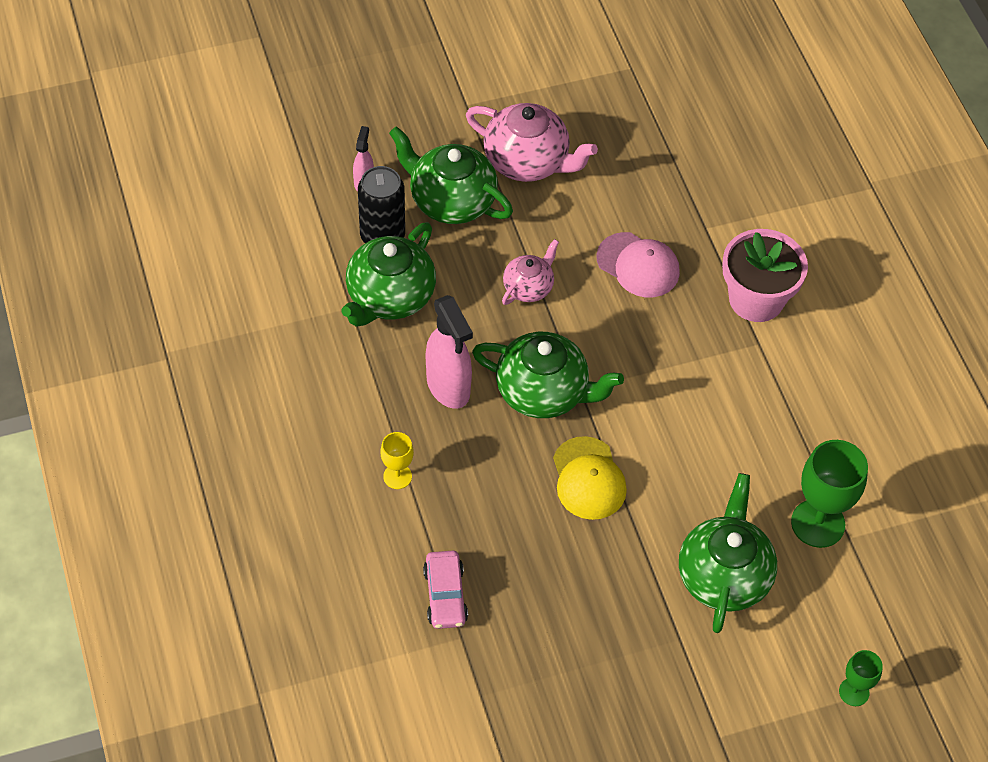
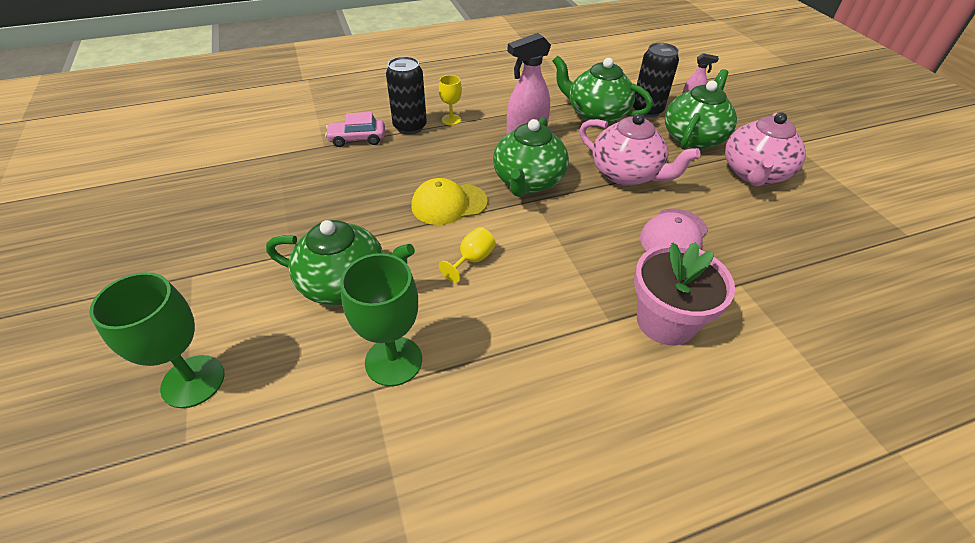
camera: 90 degrees right, 10 degrees down
pink teapot [502,239,559,305] -> pink teapot [579,113,701,186], size x1.75
green goblet [839,650,883,706] -> green goblet [89,272,225,408], size x1.87
none -> black can [386,56,427,135]
none -> yellow goblet [439,227,496,283]

